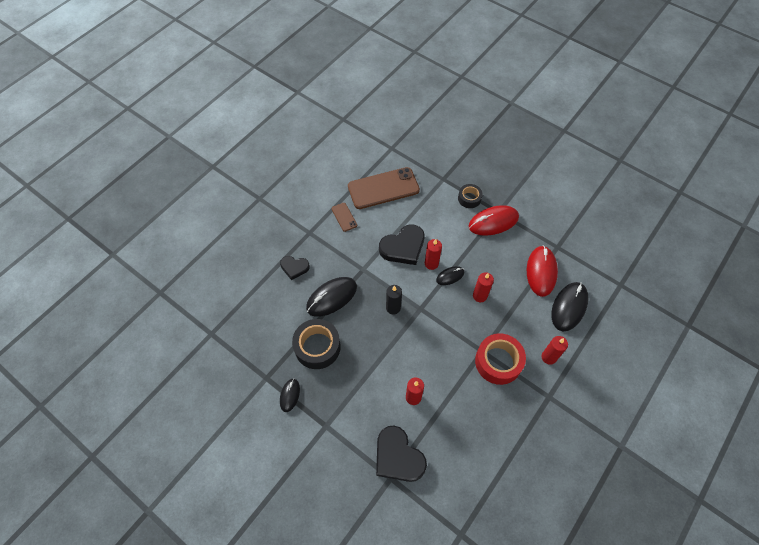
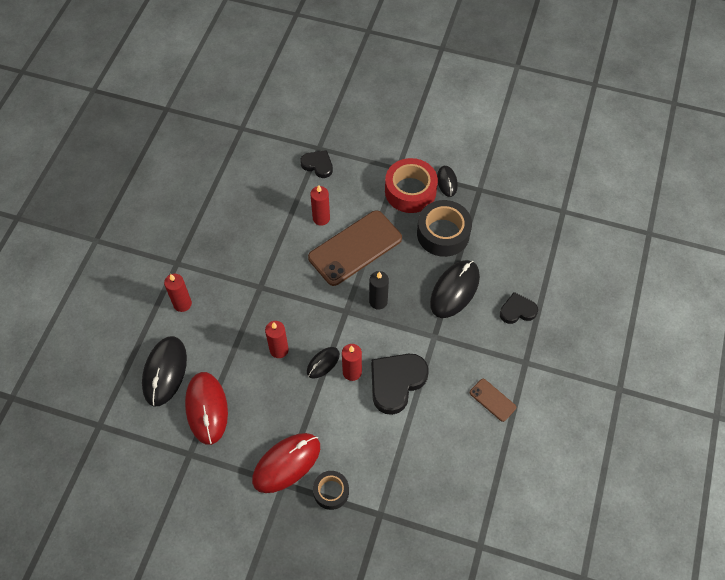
camera: 160 degrees right, 0 degrees up
brown phone [348,167,420,209] -> brown phone moved to [308,210,402,286]
black heart [376,426,427,482] -> black heart [300,150,333,178], size x0.59
red tape [475,333,526,385] -> red tape moved to [385,158,438,213]

